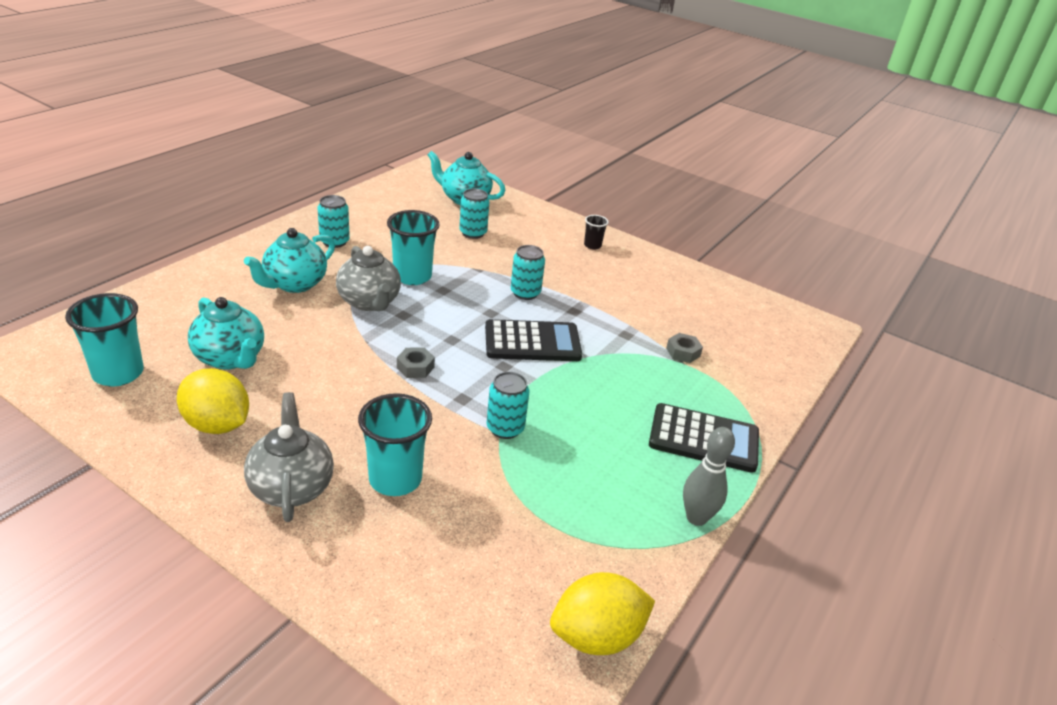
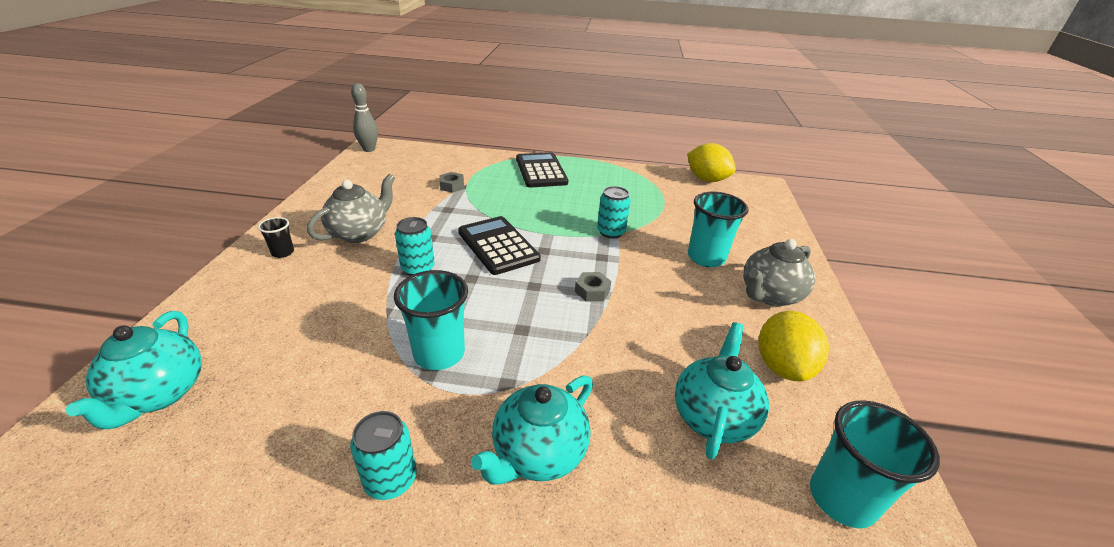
camera: 115 degrees left, 0 degrees up
turquoise teapot [244,228,335,293] -> turquoise teapot turned 120 degrees clockwise [471,375,593,485]
grey teapot [336,246,401,311] -> grey teapot moved to [307,174,395,243]
turquoise can [459,189,489,239] -> none
grey bowling pin [683,427,735,526] -> grey bowling pin moved to [351,83,378,152]

